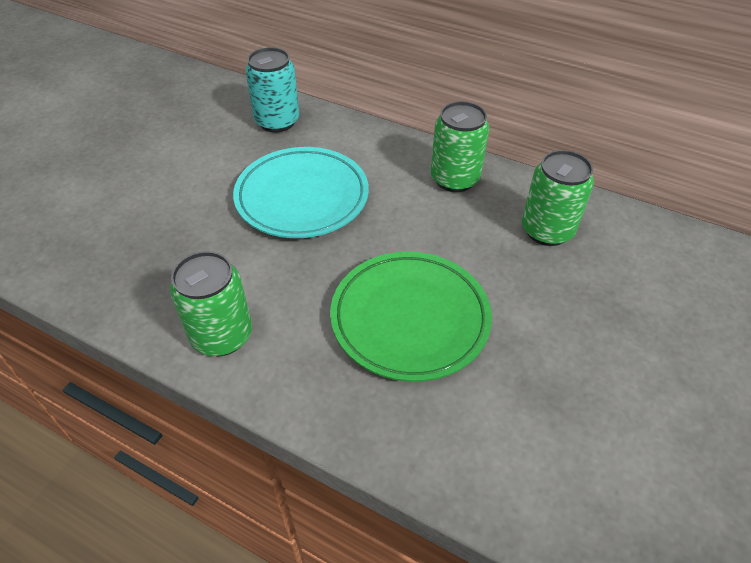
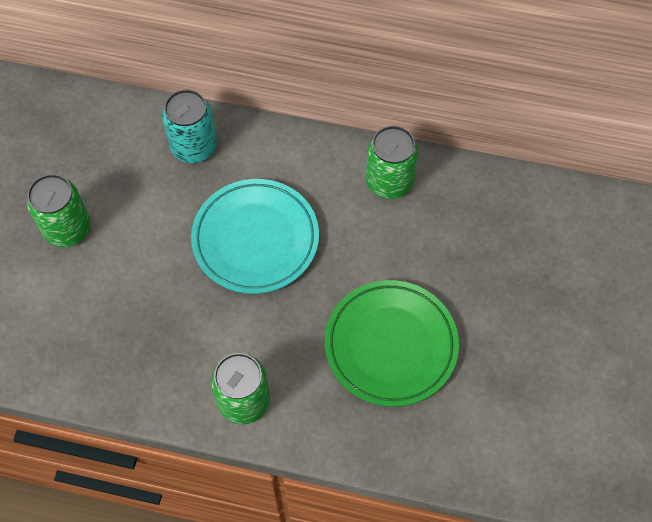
camera: 15 degrees left, 15 degrees up
green can [522,150,594,246] -> green can moved to [27,174,90,247]

